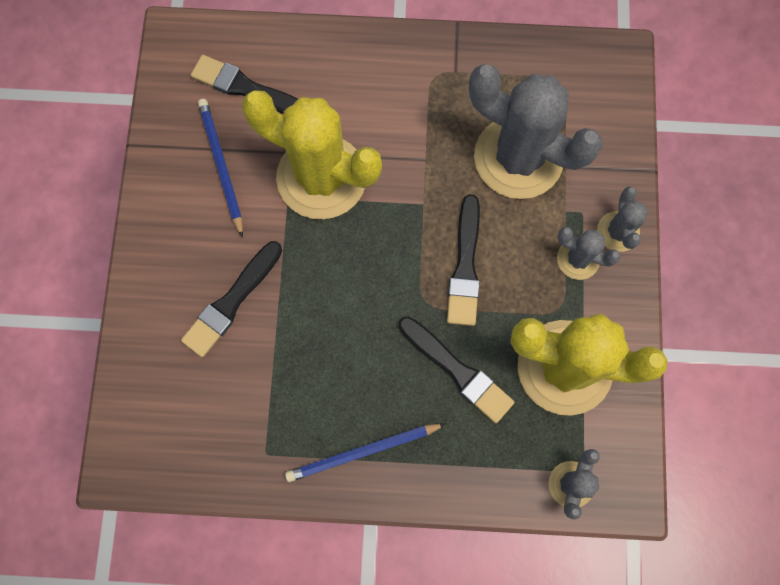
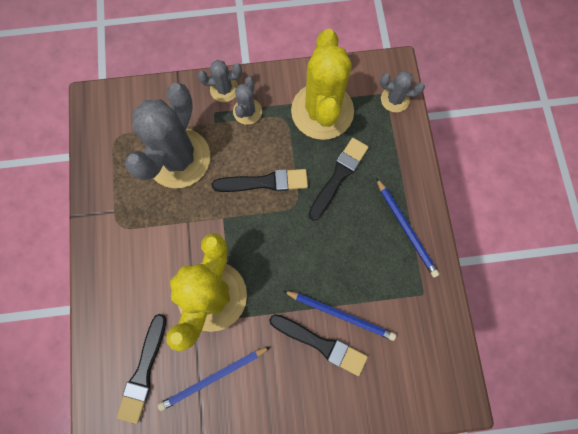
camera: 100 degrees left, 0 degrees up
none -> blue pencil [284,291,396,341]

